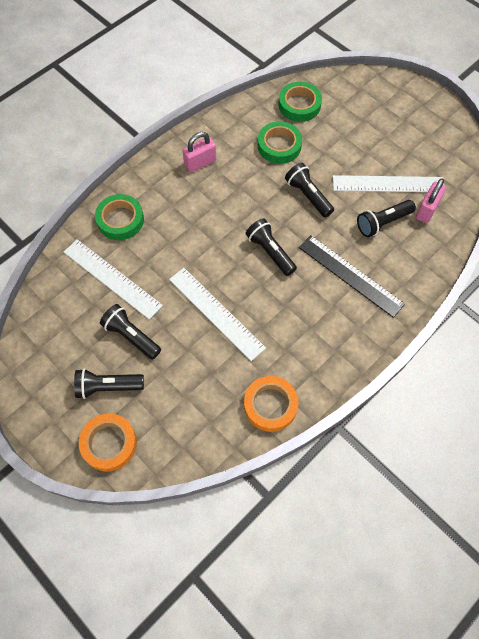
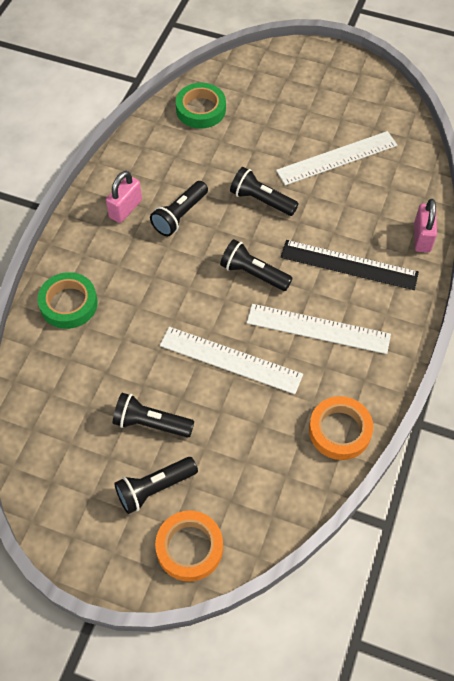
camera: 25 degrees left, 5 degrees down
white ruler [64,239,163,320] -> white ruler moved to [247,304,391,354]
green tape [258,121,302,164] -> none
black flashlight [357,200,416,237] -> black flashlight moved to [150,181,208,236]
pink padlock [416,178,446,223] -> pink padlock moved to [414,199,437,252]

